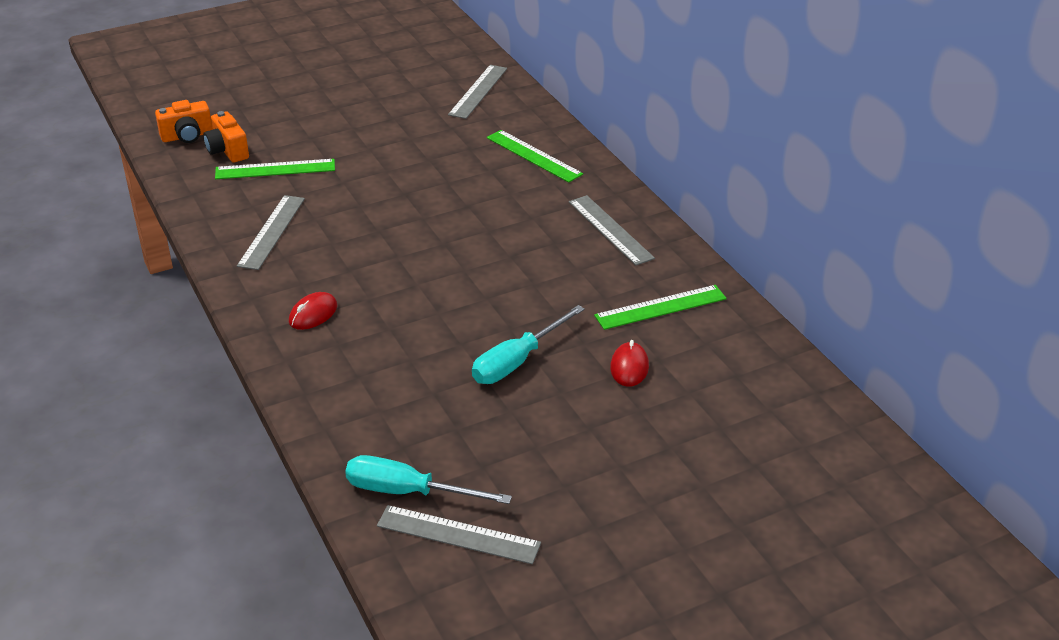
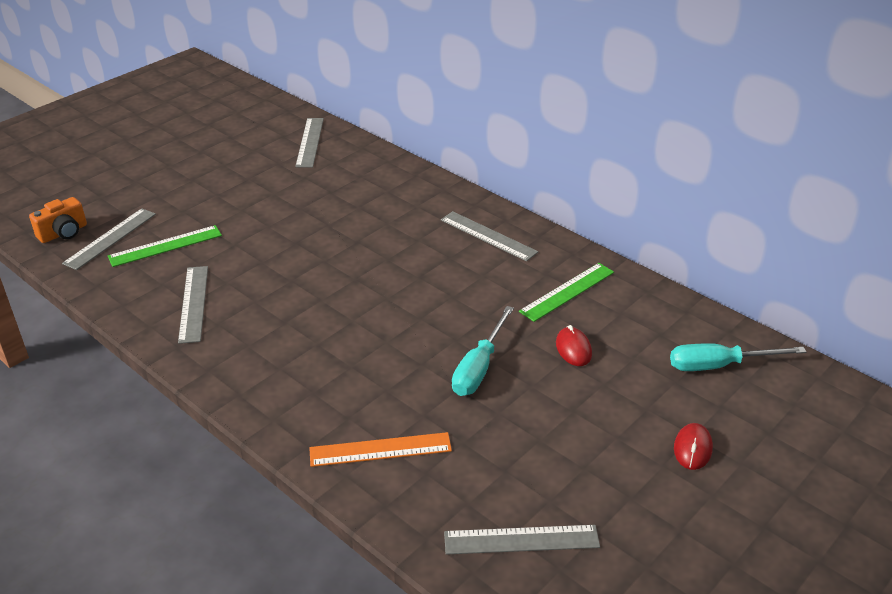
camera: 20 degrees left, 0 degrees up
orange camera [203,111,249,163] -> grey ruler [62,208,156,270]
red mouse [289,292,338,330] -> red mouse moved to [674,423,713,470]
turquoise screwdriver [345,455,512,504] -> turquoise screwdriver moved to [670,343,806,371]
green ruler [487,130,583,182] -> none
none -> orange ruler [309,432,452,467]

